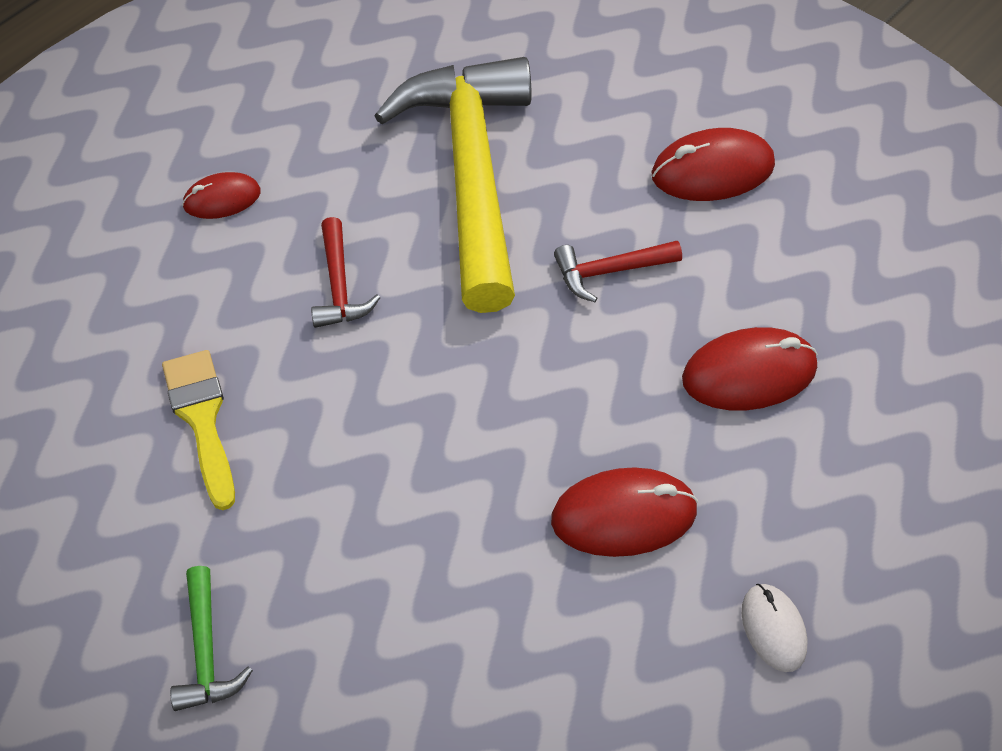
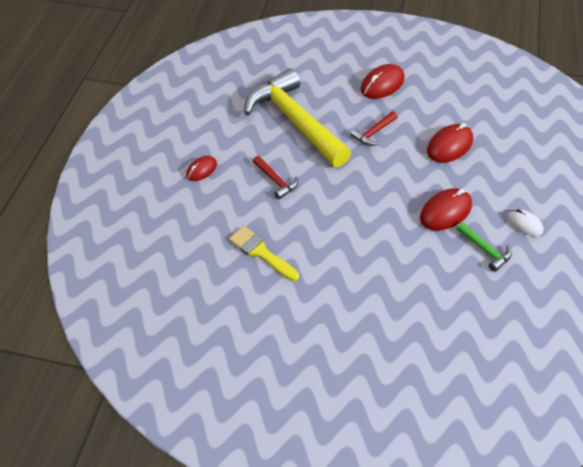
camera: 30 degrees left, 5 degrees down
green hammer [170,566,253,711] -> green hammer moved to [456,222,512,272]

